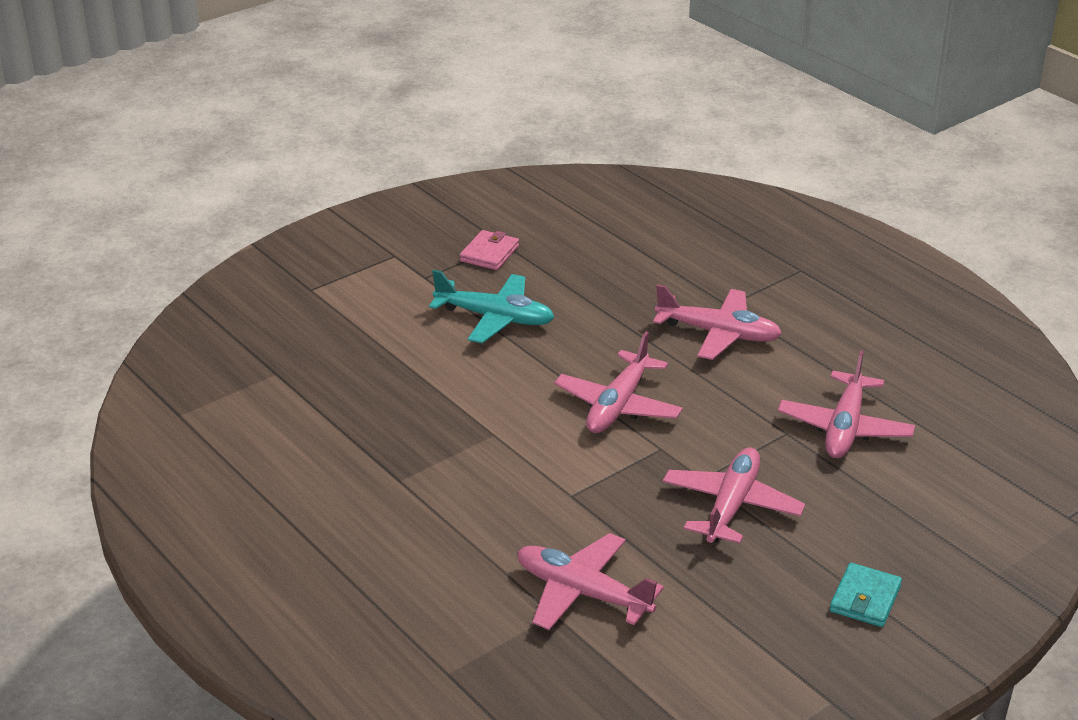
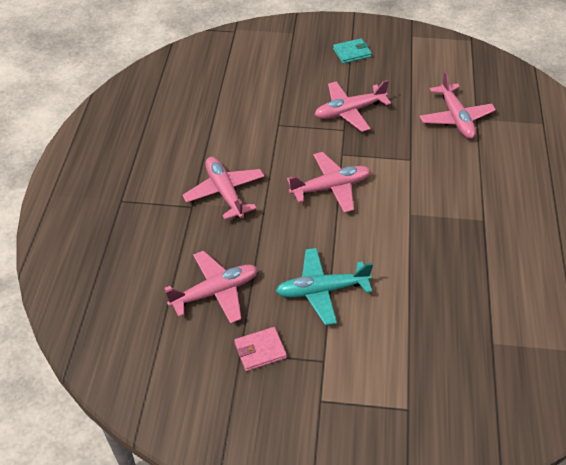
camera: 135 degrees left, 15 degrees up
turquoise plane [429,270,554,343] -> turquoise plane turned 75 degrees counterclockwise [276,248,373,325]
pink plane [778,350,915,458] -> pink plane moved to [164,251,258,324]

